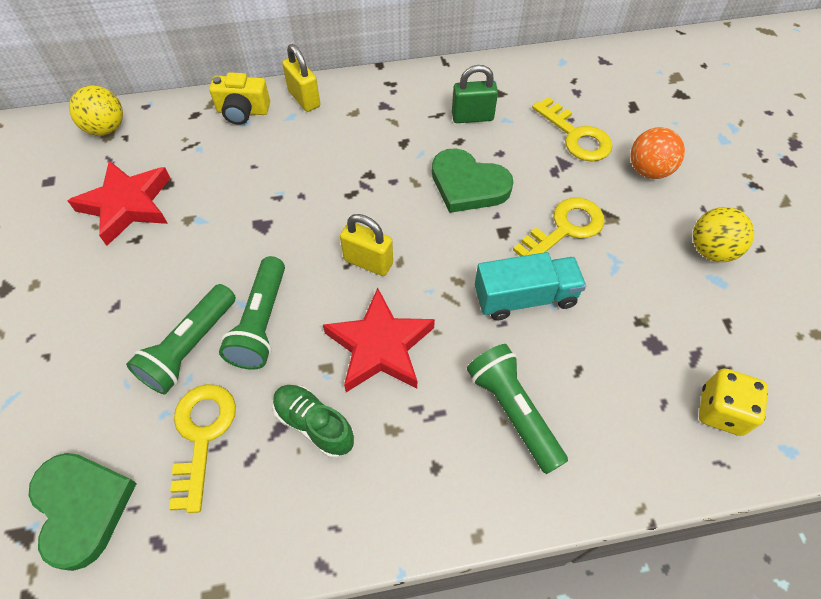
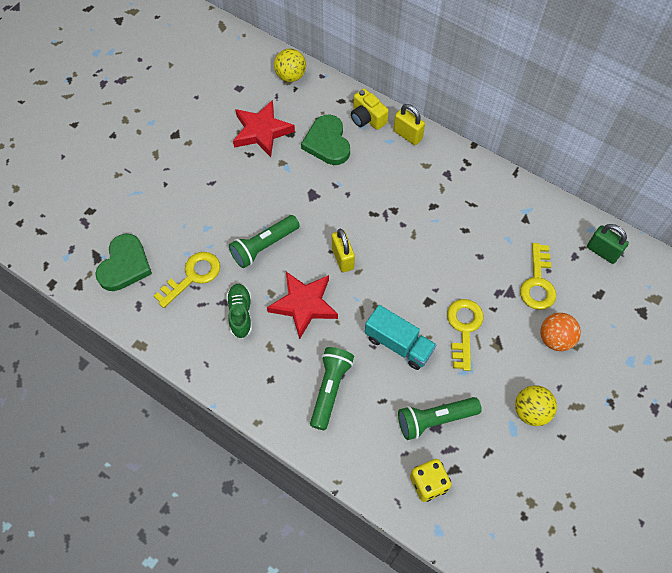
camera: 45 degrees right, 5 degrees up
green flashlight [126,284,236,394] -> green flashlight moved to [398,397,482,440]
yellow padlock [282,44,320,112] -> yellow padlock turned 60 degrees counterclockwise [393,104,425,145]
green heart [432,148,513,213] -> green heart moved to [301,114,350,165]
green padlock [452,65,498,123] -> green padlock moved to [587,224,629,264]
yellow key [513,197,604,256] -> yellow key turned 90 degrees counterclockwise [447,299,484,371]

